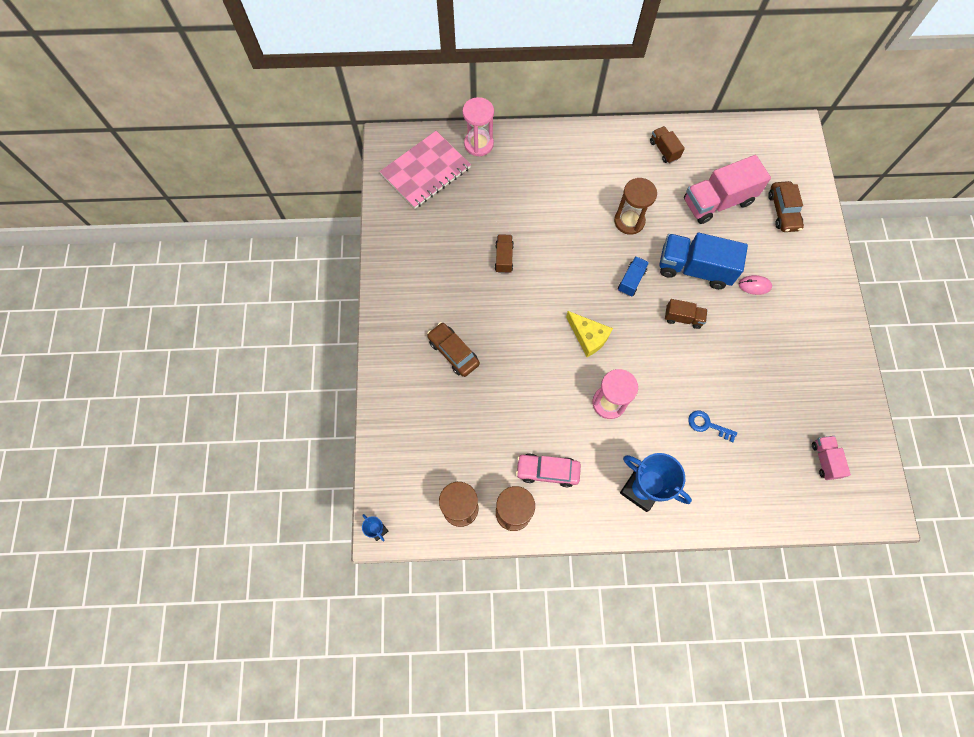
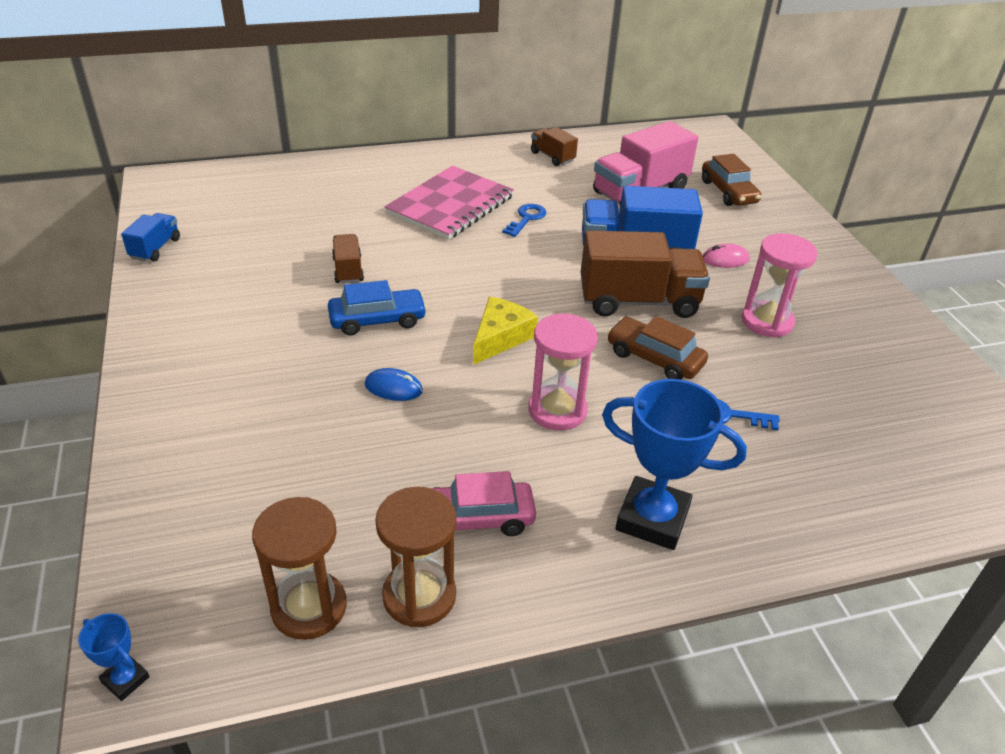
camera: 15 degrees left, 30 degrees down
pink notebook [380,131,471,209] -> pink notebook moved to [385,166,514,240]
brown car [427,322,480,377] -> brown car moved to [607,316,708,380]
pink hourglass [463,97,494,156] -> pink hourglass moved to [742,233,818,338]
yellow cheese [566,311,613,357] -> yellow cheese turned 90 degrees counterclockwise [473,297,538,365]
brown hourglass [614,178,657,235] -> blue key [502,204,546,237]
blue truck [618,256,649,296] -> blue truck moved to [121,213,180,262]
brown truck [665,299,708,329] -> brown truck [581,230,710,318], size x1.97
pink truck [812,436,851,480] -> none
none -> blue car [328,280,427,336]
none -> blue mouse [365,368,423,401]

